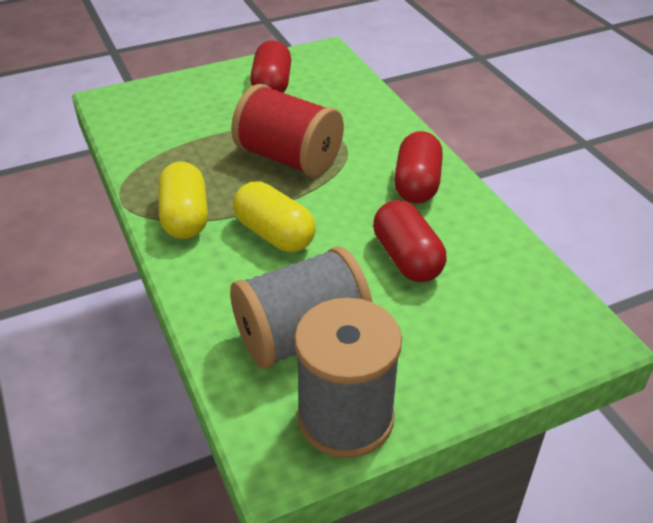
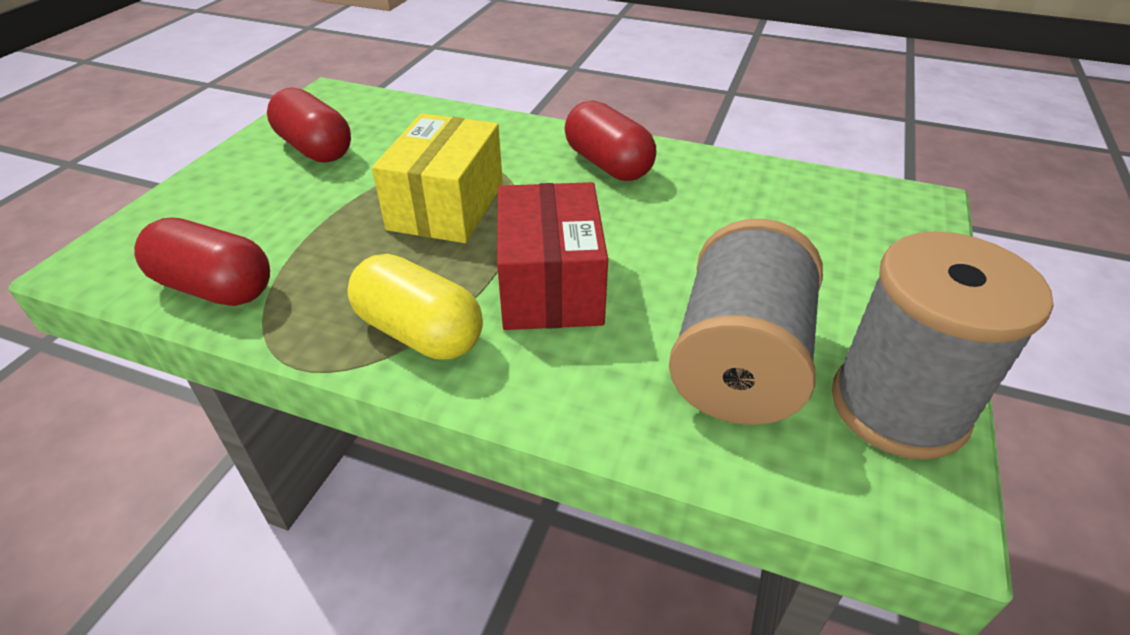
camera: 45 degrees left, 0 degrees up
red spool [231,84,344,177] -> yellow box [372,113,503,243]
yellow capsule [233,182,315,252] -> red box [497,182,608,330]
red capsule [373,200,447,282] -> red capsule moved to [134,217,270,306]

